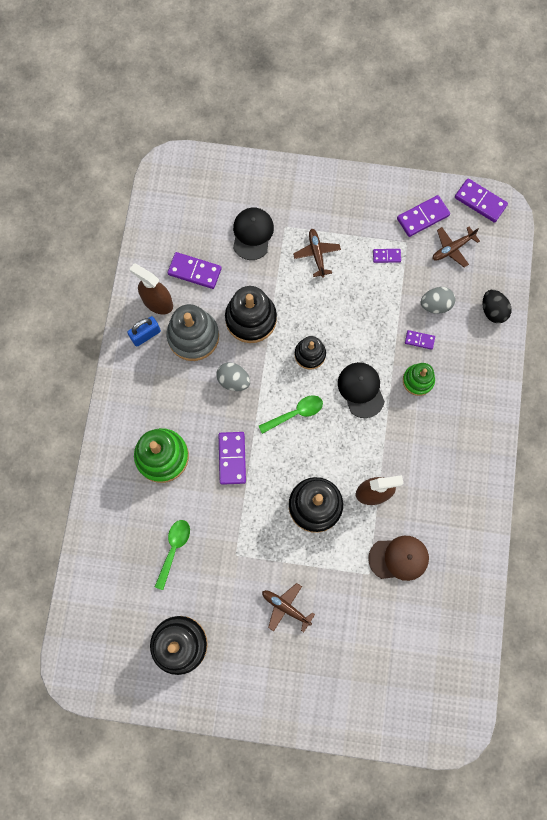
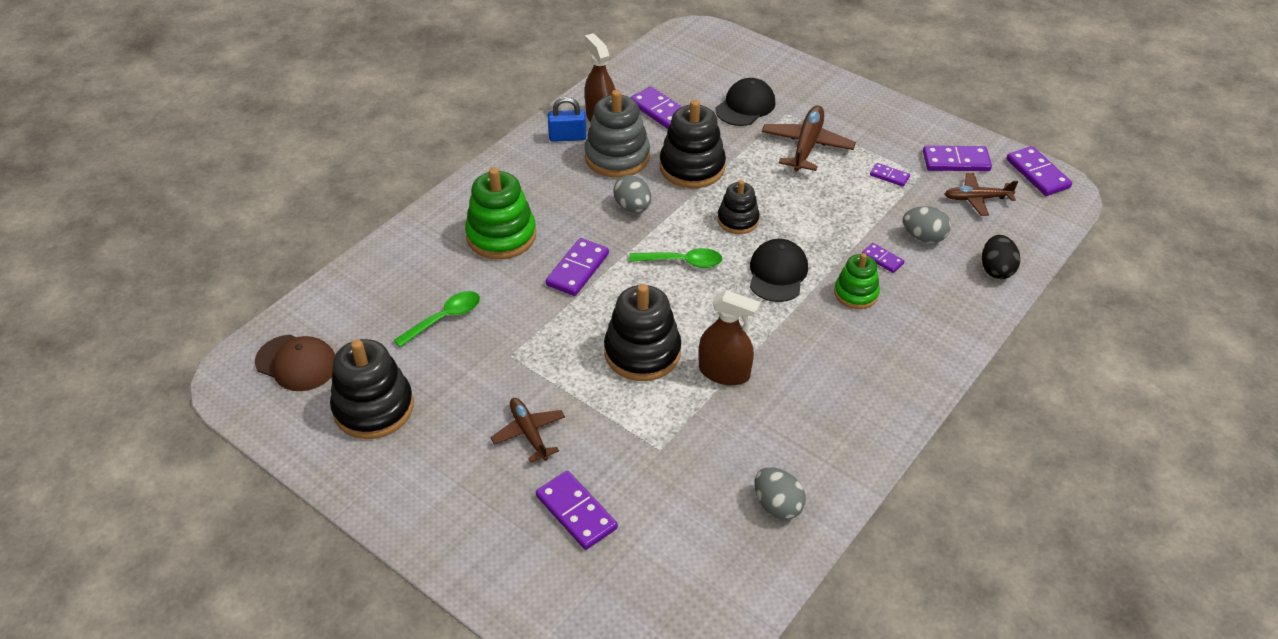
camera: 30 degrees right, 30 degrees down
brown plane [293,229,341,278] -> brown plane [762,105,856,171], size x1.54
brown cap [368,536,429,581] -> brown cap moved to [255,335,335,391]
none -> purple domino [536,471,618,550]
none -> grey egg [754,467,806,520]

